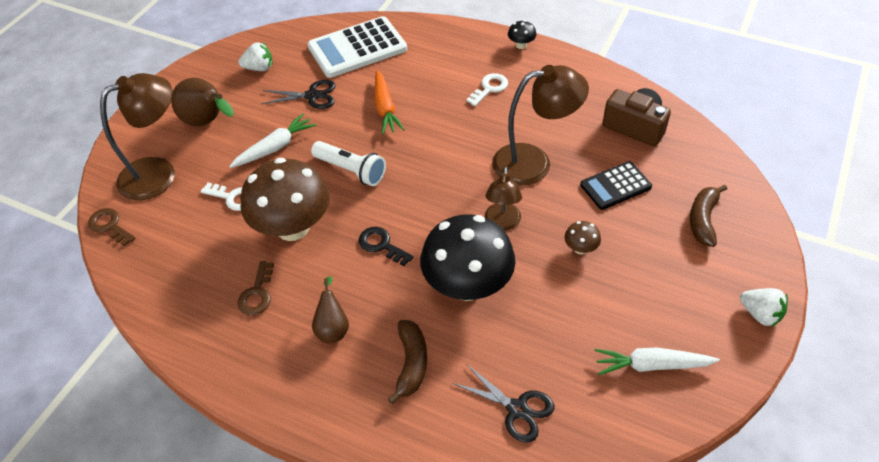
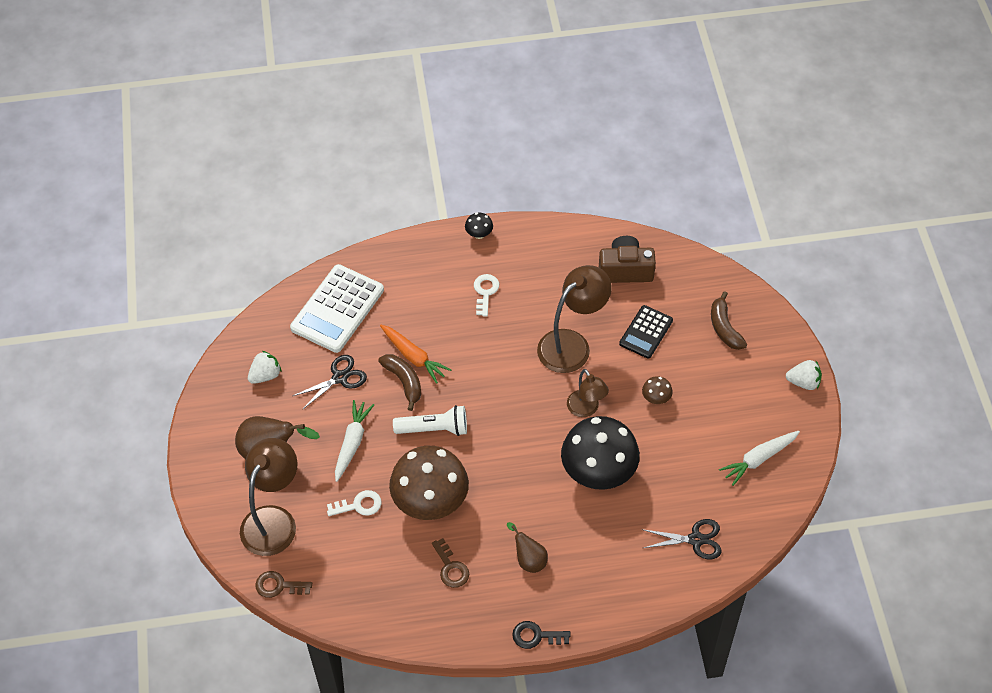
camera: 35 degrees left, 5 degrees up
black key [359,227,413,266] -> black key moved to [512,621,571,649]
brown banana [388,320,427,404] -> brown banana moved to [378,354,421,411]

